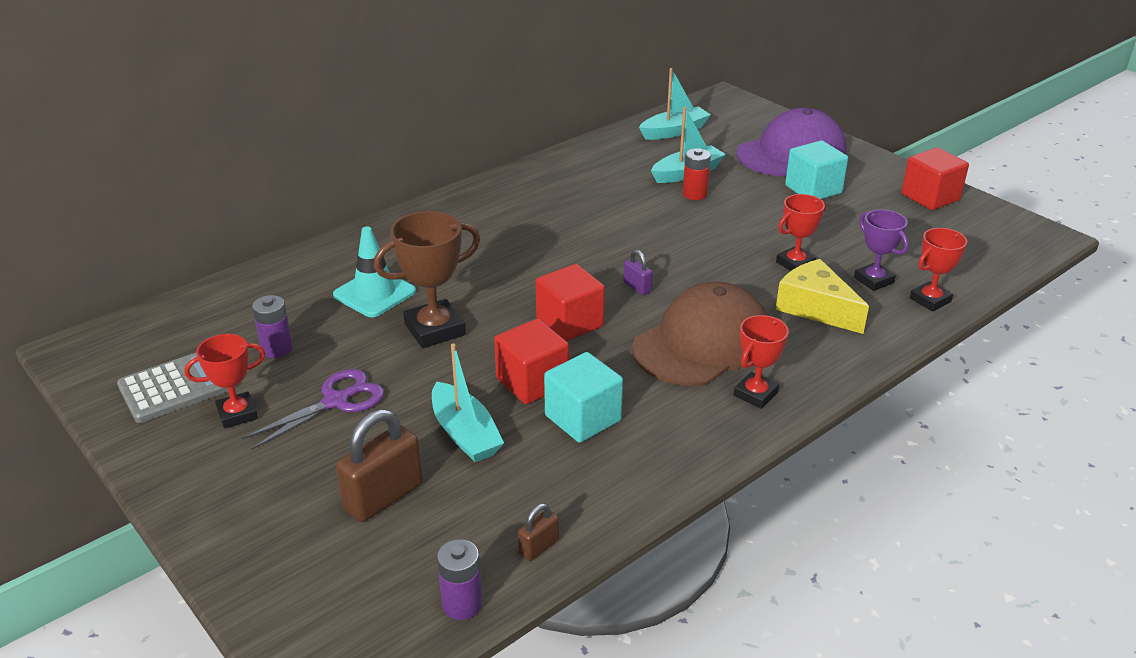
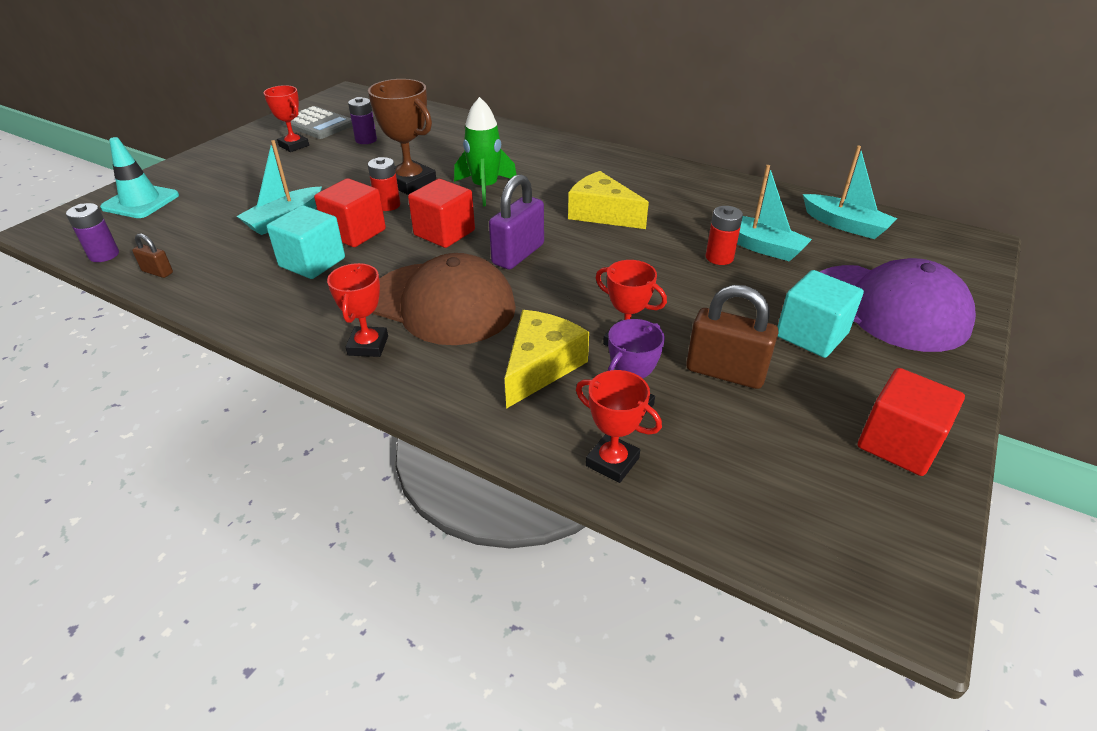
camera: 70 degrees right, 5 degrees up
purple scissors [242,369,385,450] -> none
turquoise traffic cone [333,227,416,317] -> turquoise traffic cone moved to [100,137,179,218]
brown padlock [336,409,423,522] -> brown padlock moved to [686,285,779,389]
purple padlock [623,250,653,295] -> purple padlock [489,174,544,269], size x1.99
red trophy [734,315,789,409] -> red trophy turned 75 degrees clockwise [327,263,388,357]
none -> red battery [368,157,400,211]
none -> green rocket [454,97,517,206]
none -> yellow cheese [568,171,649,229]

